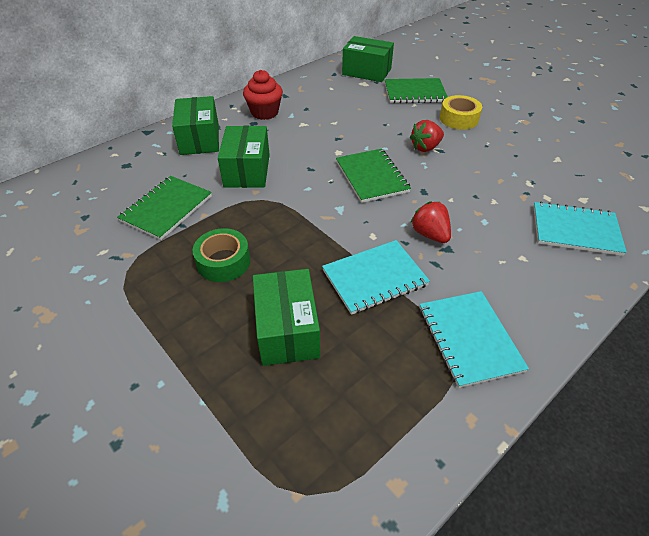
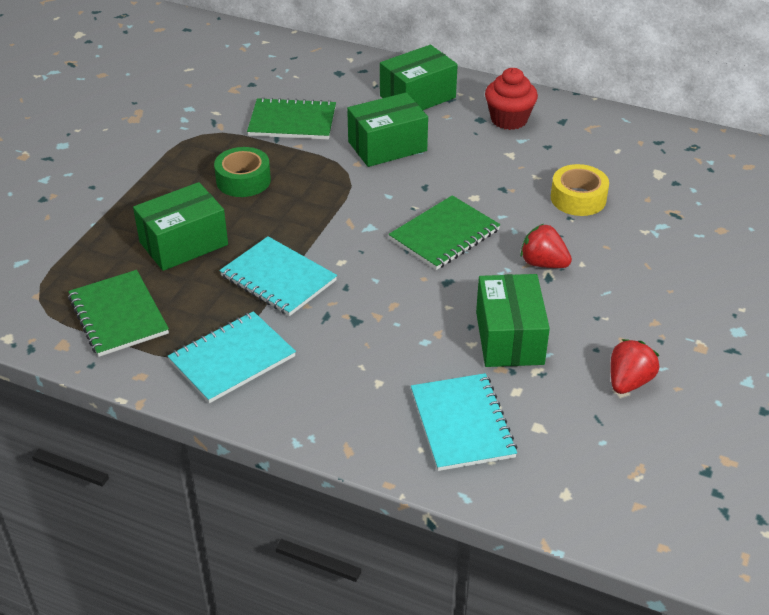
camera: 65 degrees right, 5 degrees down
green box [342,36,394,82] -> green box moved to [476,274,550,367]
green notebook [385,78,448,103] -> green notebook moved to [68,270,169,357]
red strawberry [410,201,451,243] -> red strawberry moved to [610,339,660,394]
yellow tape [440,95,482,130] -> yellow tape moved to [551,164,609,216]

